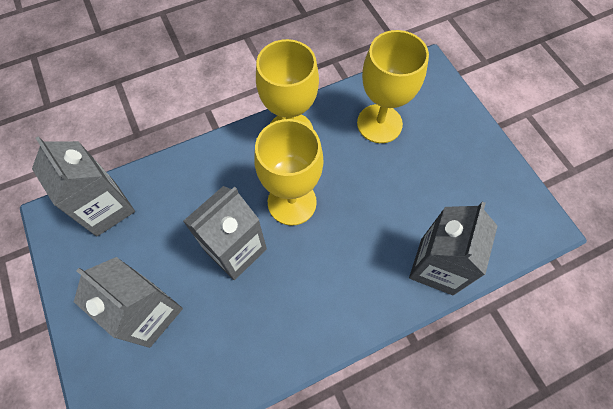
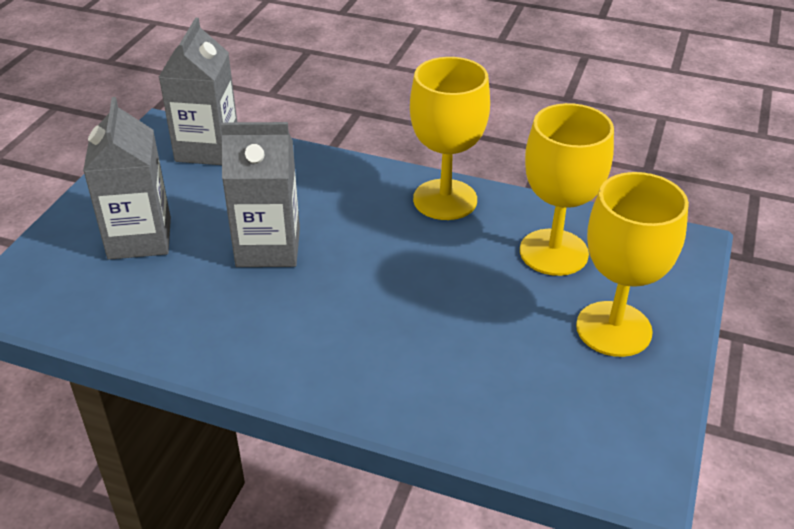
camera: 45 degrees right, 25 degrees down
yellow goblet [254,119,323,226] -> yellow goblet moved to [576,172,689,357]
grey carton [409,202,497,295] -> none

